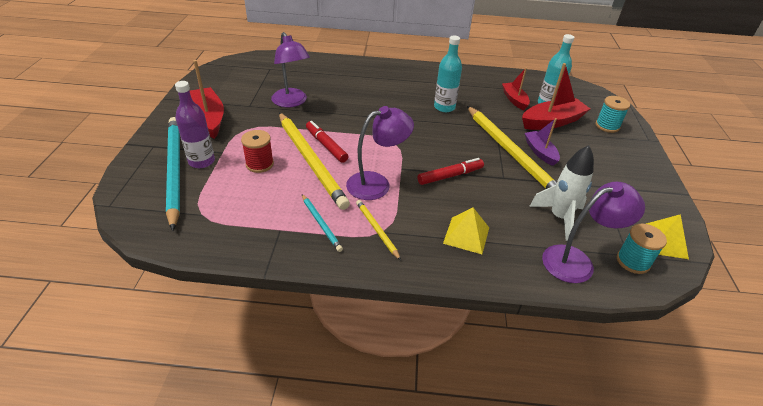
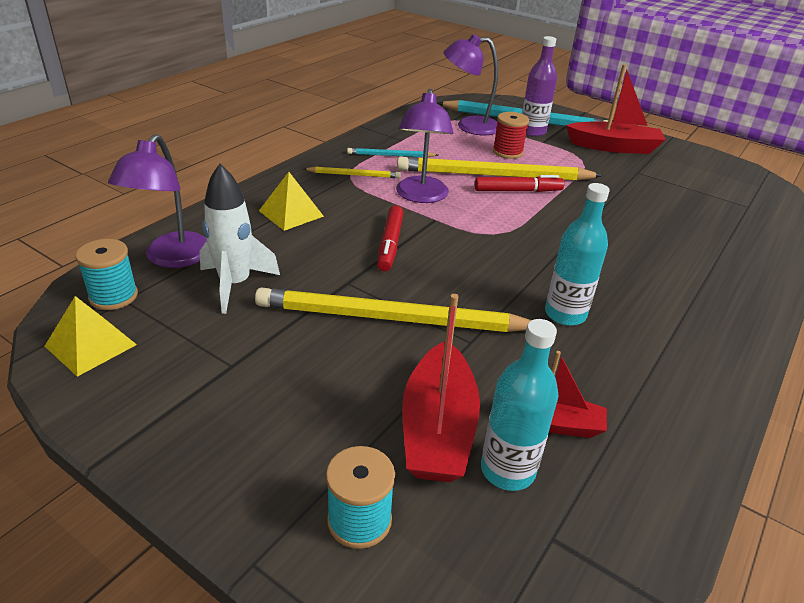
camera: 120 degrees right, 5 degrees down
purple lamp [271,32,310,107] -> purple lamp moved to [443,34,498,135]
purple boat [525,118,560,166] -> none

